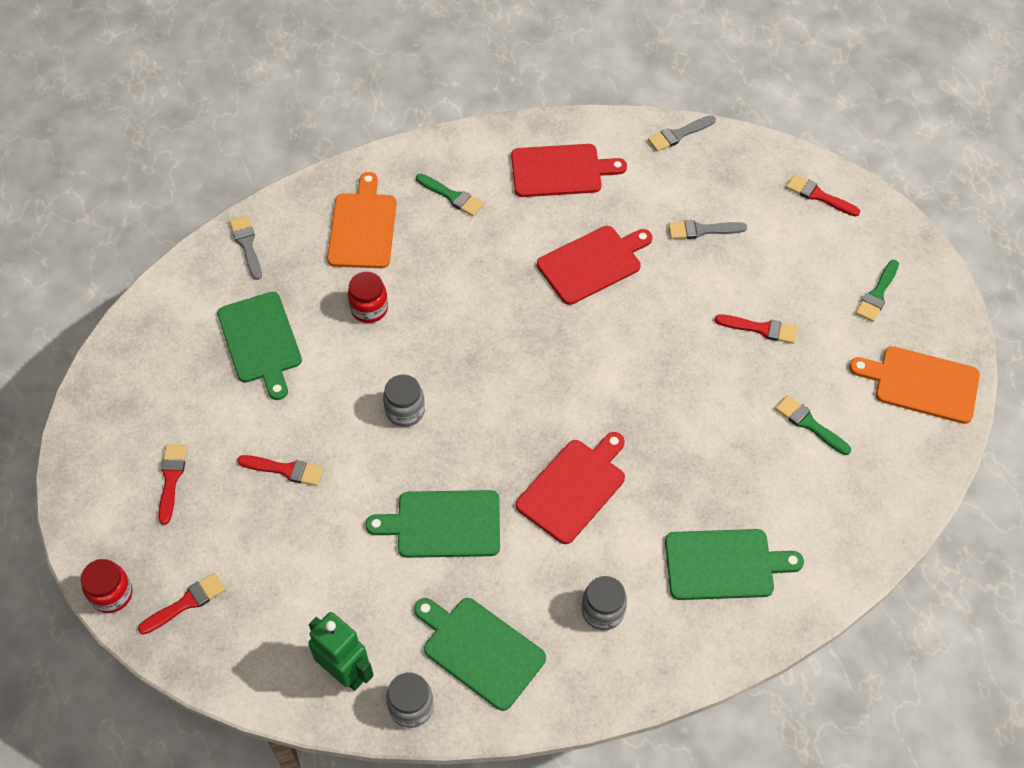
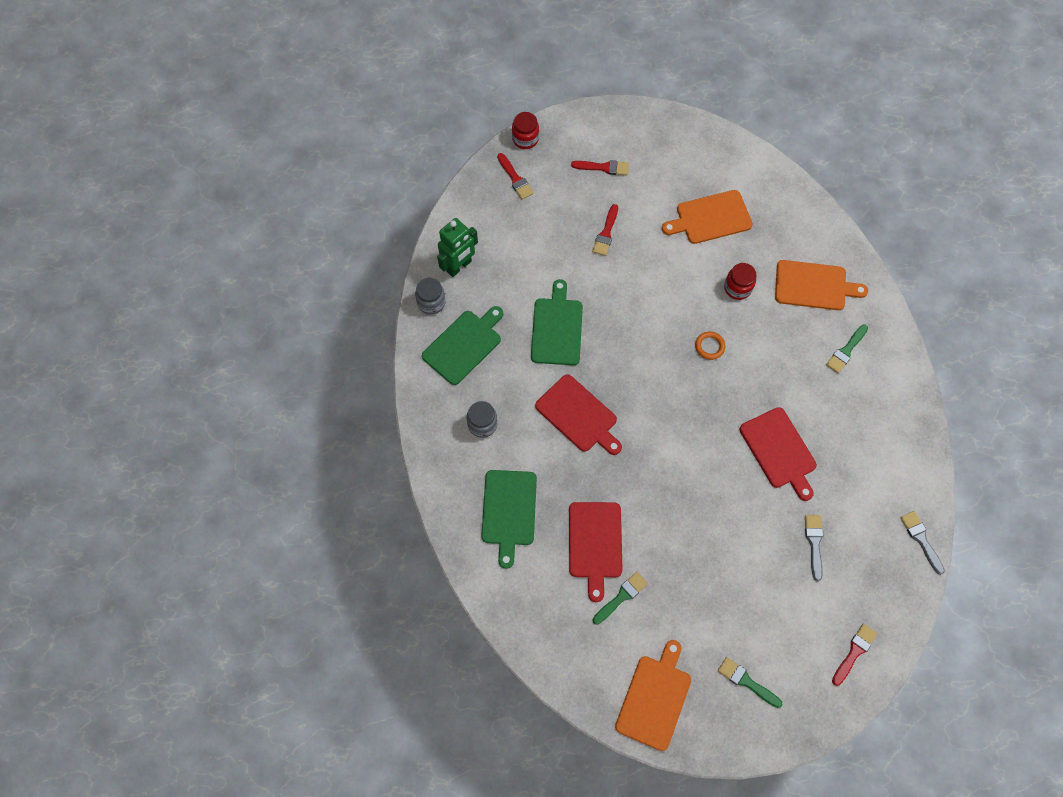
camera: 95 degrees right, 10 degrees up
green cutting board [217,292,302,400] -> orange cutting board [662,190,753,244]
grey brush [229,215,262,280] -> none
grey jar [383,374,425,427] -> none
red cutting board [511,144,627,197] -> red cutting board moved to [569,502,623,602]
red brush [715,315,798,344] -> none
none -> orange ring [695,331,725,360]

